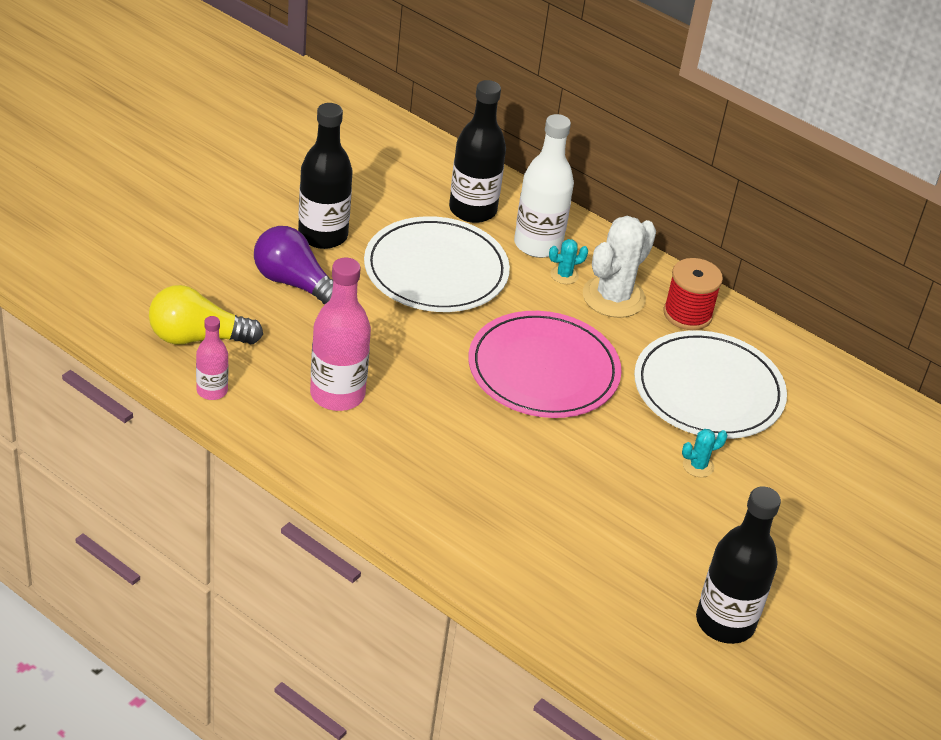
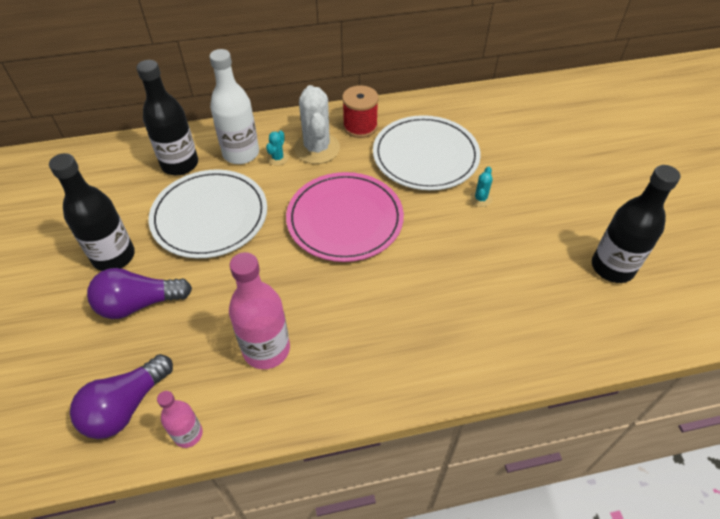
camera: 45 degrees left, 10 degrees up
yellow light bulb [149,285,263,345] -> purple light bulb [70,354,173,439]

